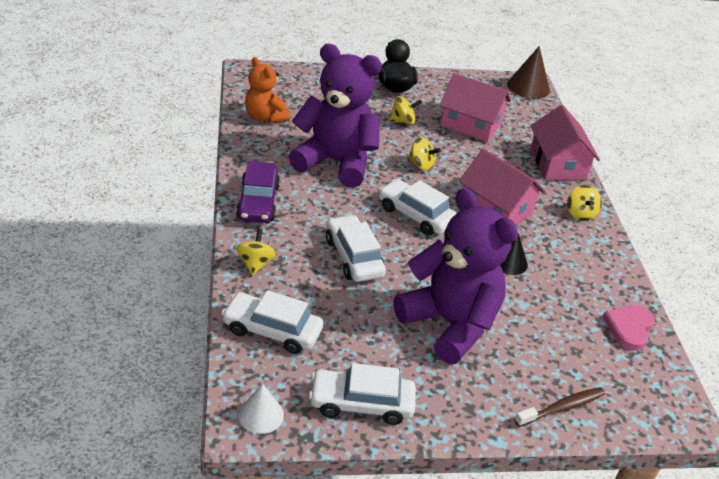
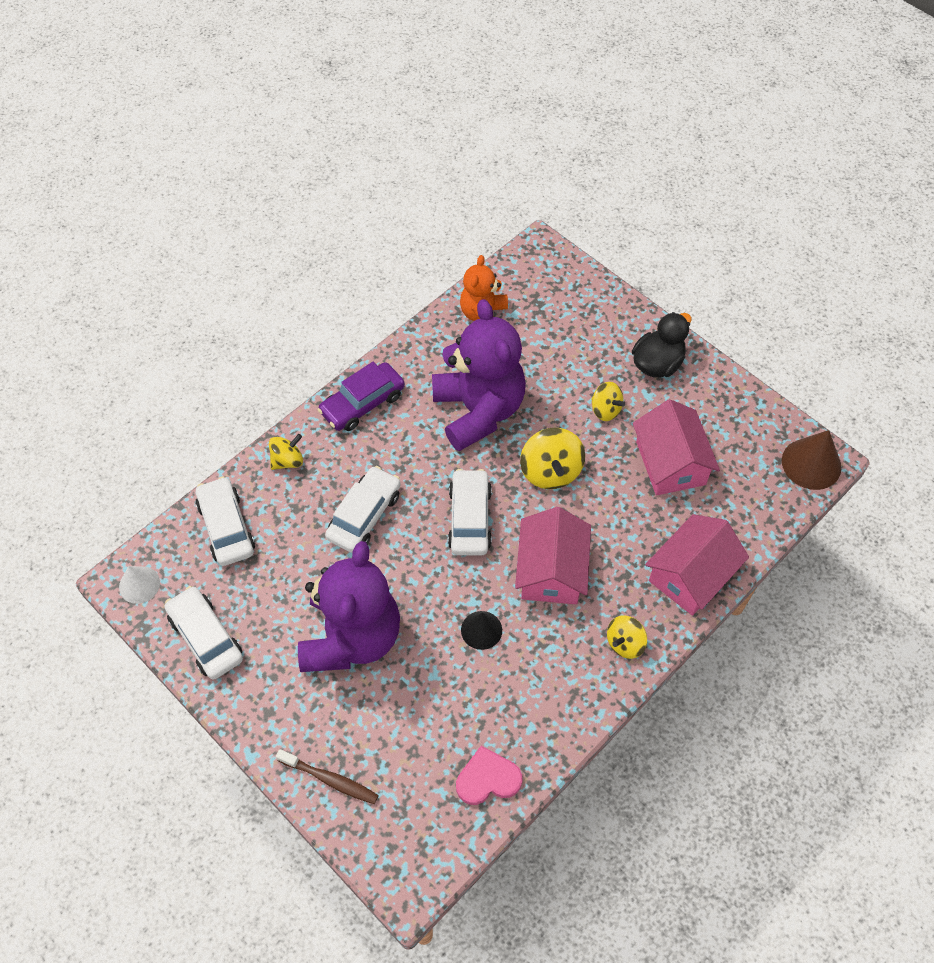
camera: 55 degrees right, 20 degrees up
yellow spinning top [407,137,441,171] -> yellow spinning top [520,428,585,489], size x1.60

